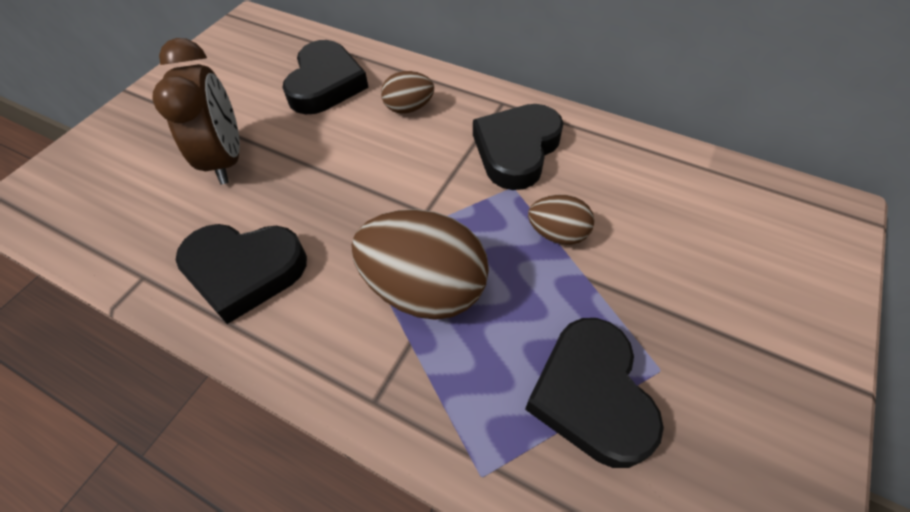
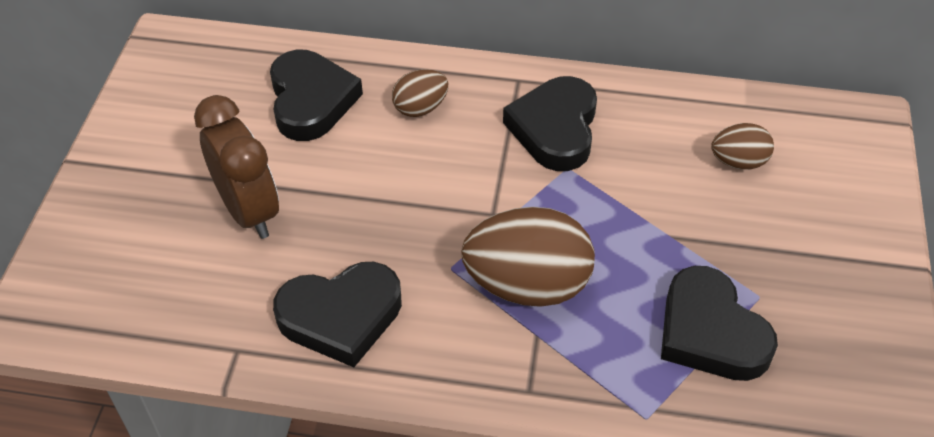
camera: 20 degrees left, 5 degrees down
brown egg [528,194,594,245] -> brown egg moved to [711,123,774,170]

